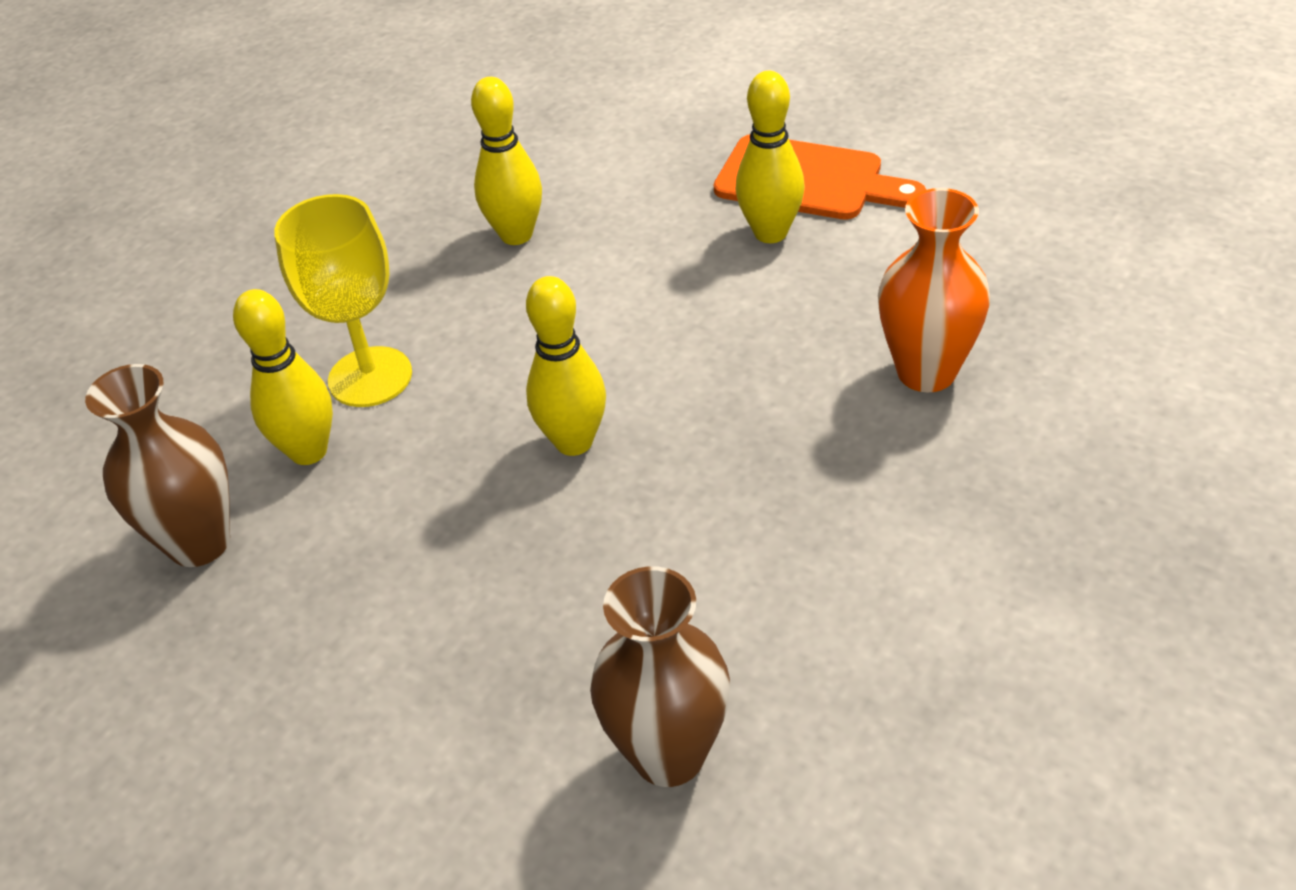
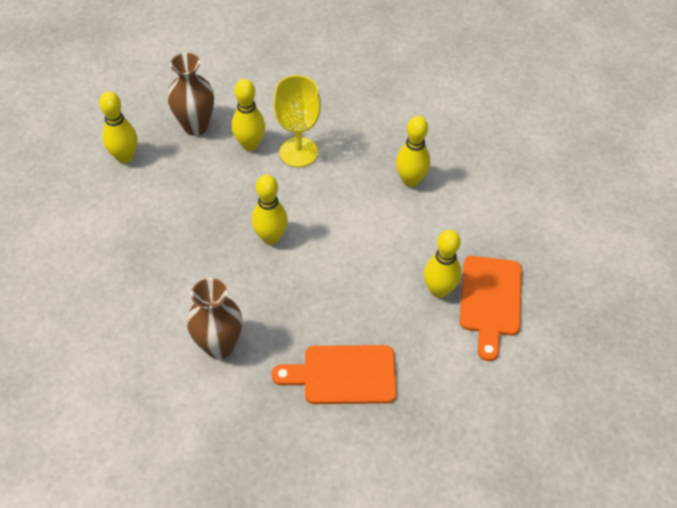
camera: 70 degrees right, 10 degrees up
brown vase [590,566,730,787] -> brown vase moved to [187,278,242,359]
orange vase [878,188,990,392] -> orange cutting board [272,345,397,404]
none -> yellow bowling pin [99,91,137,163]

